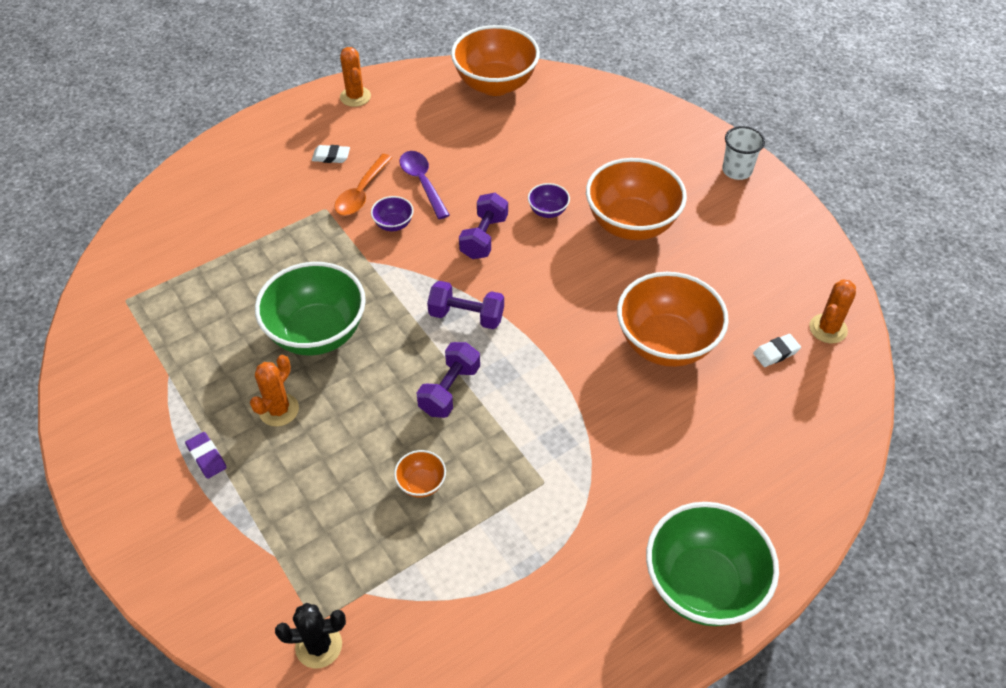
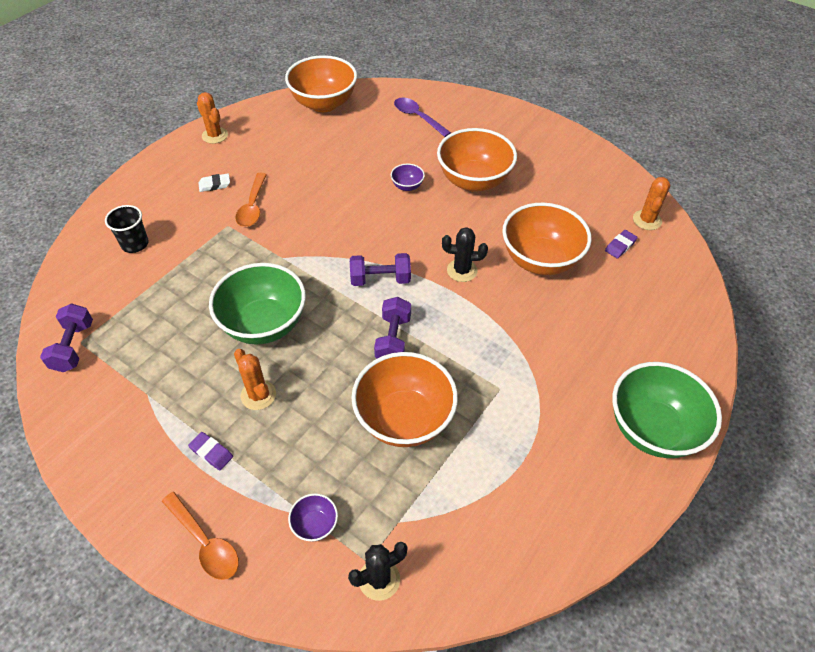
camera: 20 degrees left, 0 degrees up
orange cactus [250,355,299,427] -> orange cactus turned 45 degrees counterclockwise [234,349,276,410]
purple bowl [371,196,414,231] -> purple bowl moved to [288,493,338,542]
orange bowl [394,450,446,498] -> orange bowl [351,352,458,447], size x2.31
purple spoon [400,151,450,219] -> purple spoon moved to [394,98,451,137]
purple dumbbell [459,193,508,259] -> purple dumbbell moved to [40,303,93,372]
white cup [722,126,765,180] -> none
white eraser [753,334,801,367] -> purple eraser [605,230,638,258]
none -> black cup [105,205,149,253]
none -> orange spoon [162,492,239,580]
none -> black cactus [442,227,488,282]

